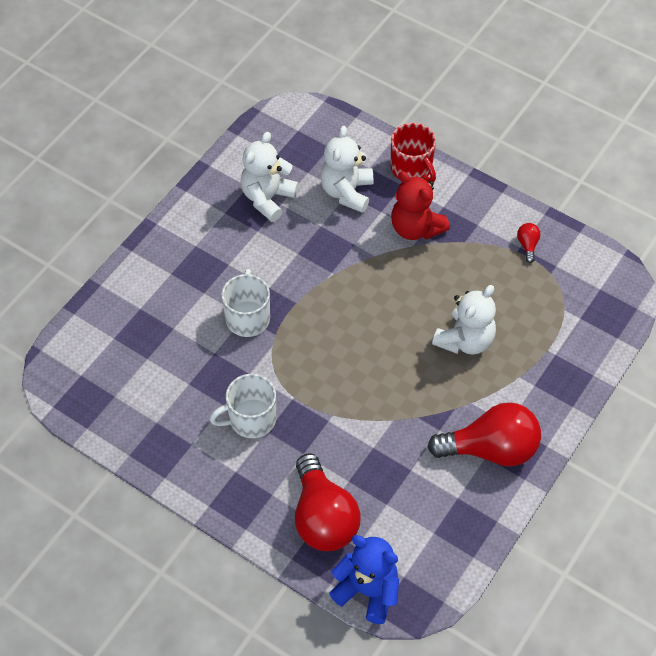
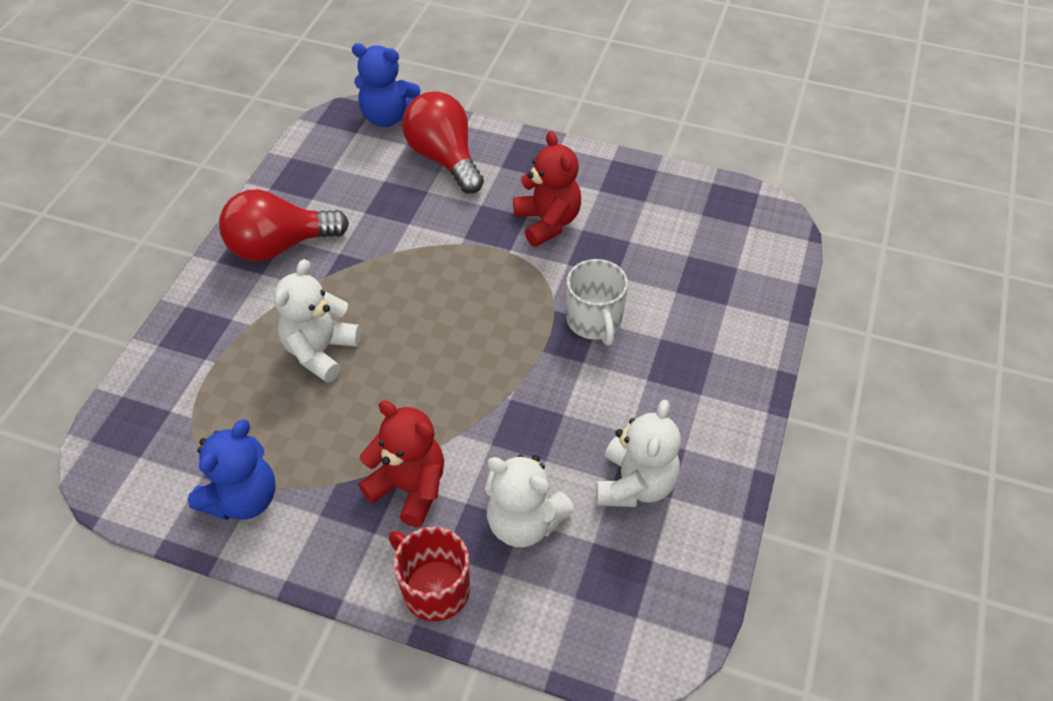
camera: 165 degrees right, 5 degrees down
white mug [209,374,276,438] -> red teddy bear [513,131,581,247]
white teddy bear [320,126,373,213] -> white teddy bear turned 120 degrees clockwise [485,454,574,547]
red light bulb [517,223,541,263] -> blue teddy bear [188,420,275,520]

